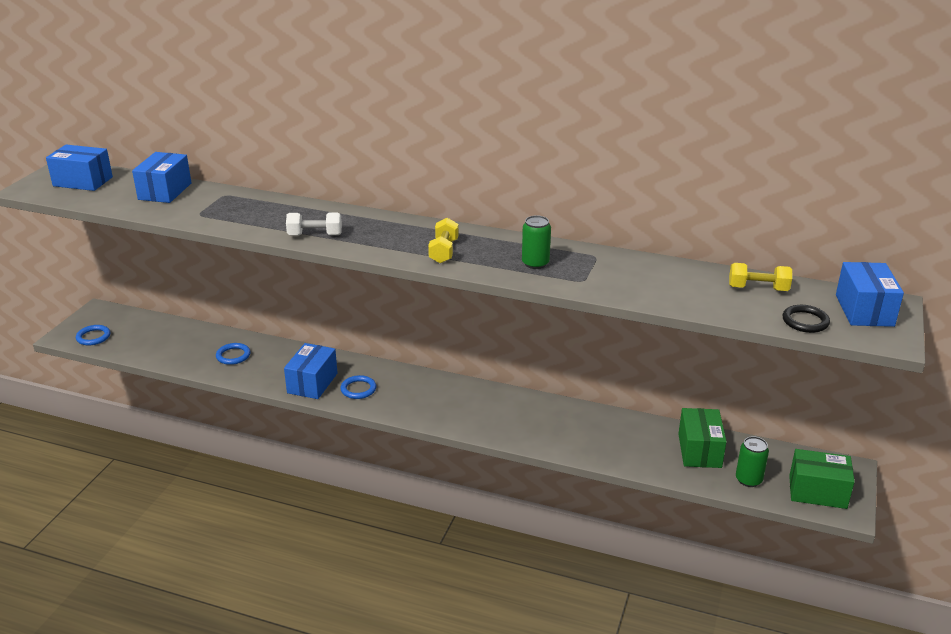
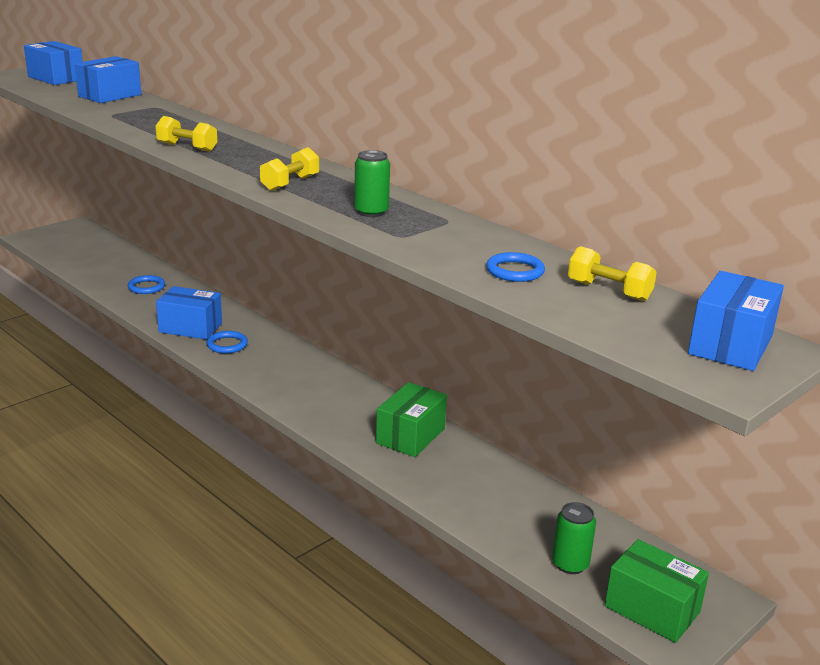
camera: 25 degrees right, 5 degrees down
blue ring [76,325,110,345] -> blue ring moved to [486,252,545,282]
blue box [284,343,338,399] -> blue box turned 60 degrees clockwise [156,286,222,340]
white dumbbell [286,212,342,236] -> yellow dumbbell [155,116,217,152]
green box [678,408,727,468] -> green box moved to [376,382,447,457]
black ring [782,305,830,333] -> none

